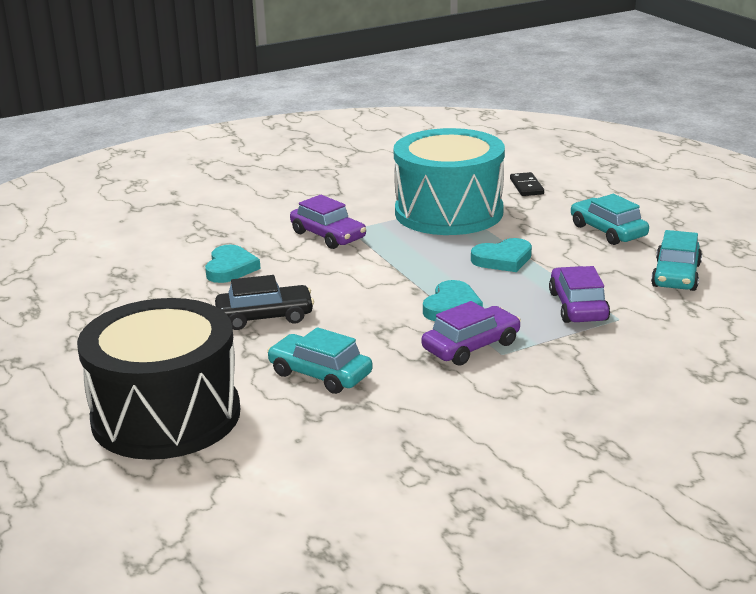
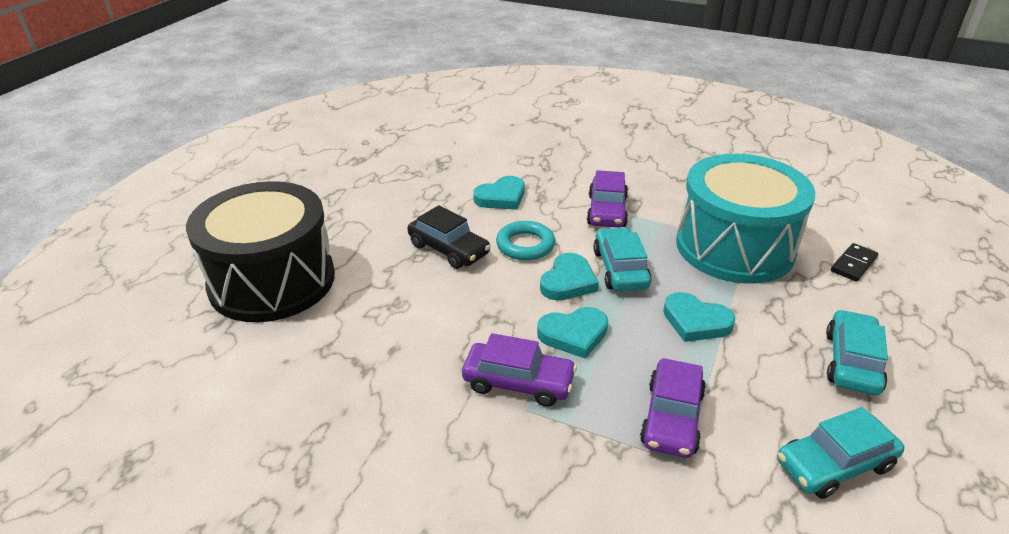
camera: 50 degrees right, 10 degrees up
turquoise car [267,327,373,394] -> turquoise car moved to [593,227,652,291]
purple car [549,266,610,323] -> purple car turned 150 degrees clockwise [640,358,706,458]
none -> turquoise ring [496,221,555,261]
none -> turquoise heart [540,253,599,301]

